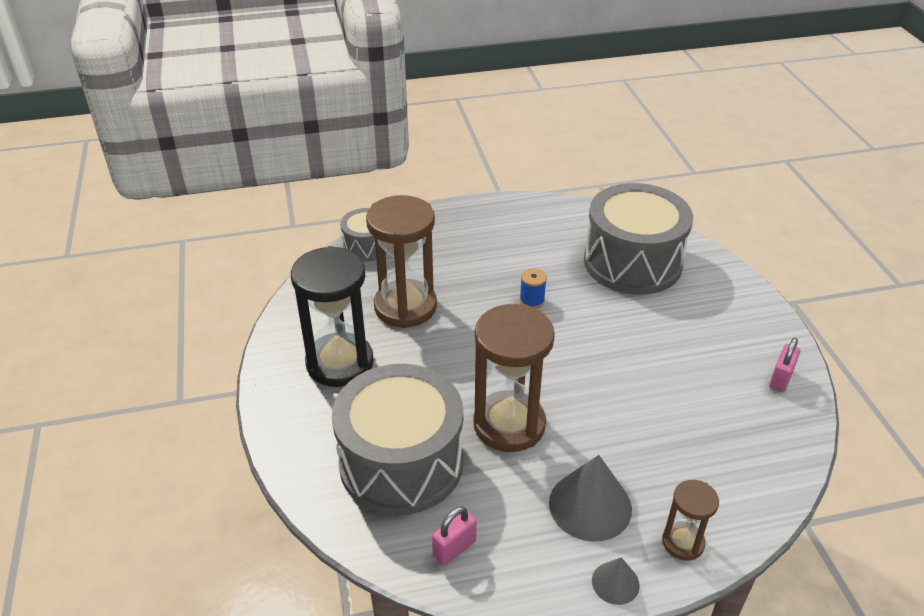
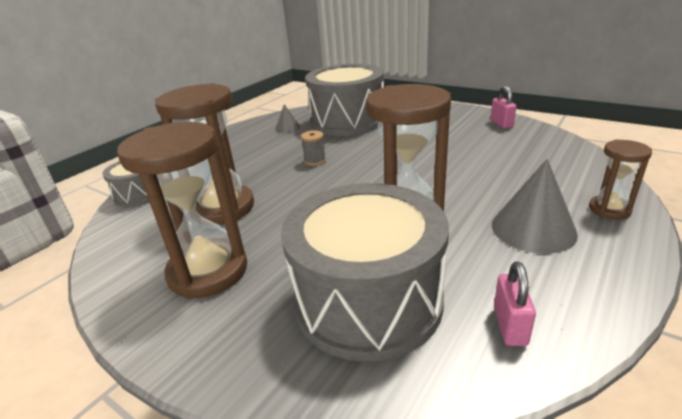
camera: 40 degrees left, 10 degrees down
black hourglass [291,246,374,387] -> brown hourglass [117,122,247,299]
blue spool [520,268,547,309] -> grey spool [301,131,326,166]
grey cone [592,557,640,605] -> grey cone moved to [275,104,300,133]

